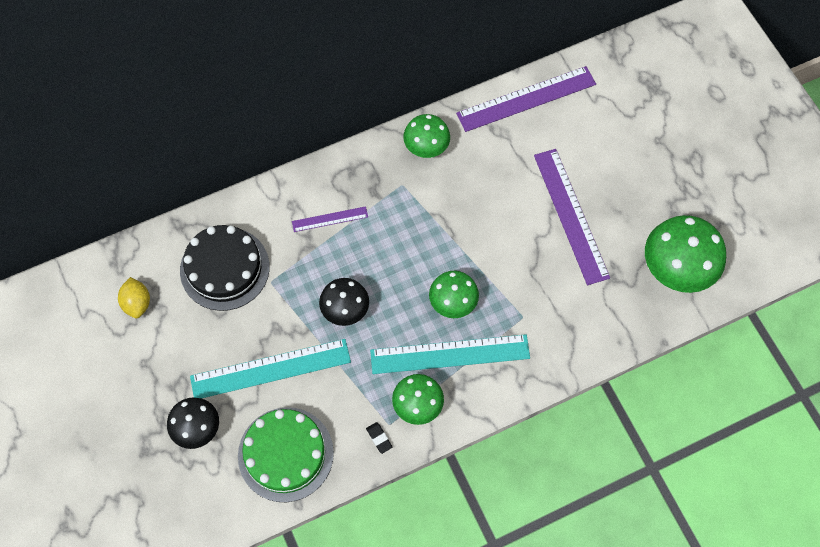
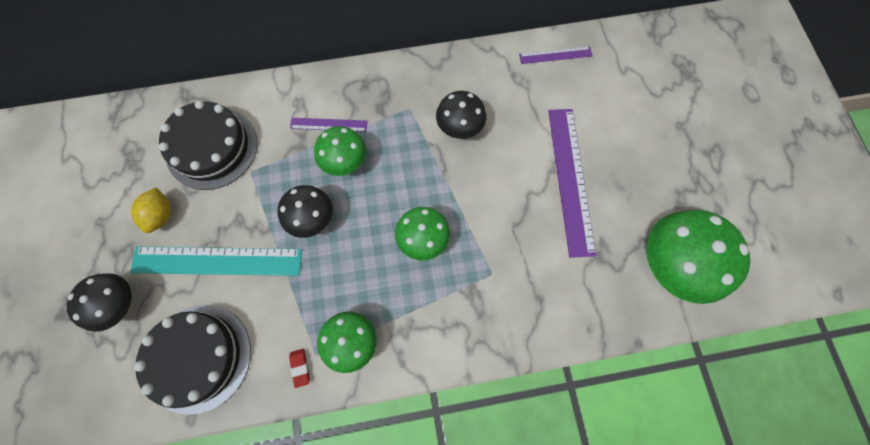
camera: 15 degrees right, 5 degrees up
yellow lemon [118,277,150,318] -> yellow lemon moved to [131,187,171,233]
green cake [238,407,334,502] -> black cake [134,305,251,415]
black eraser [366,422,392,454] -> red eraser [289,349,310,388]
turquoise ruler [370,334,530,374] -> none
green mushroom [403,114,450,158] -> green mushroom moved to [314,126,366,176]
purple ruler [456,66,596,132] -> purple ruler [519,46,593,64], size x0.50
none -> black mushroom [436,91,486,139]

